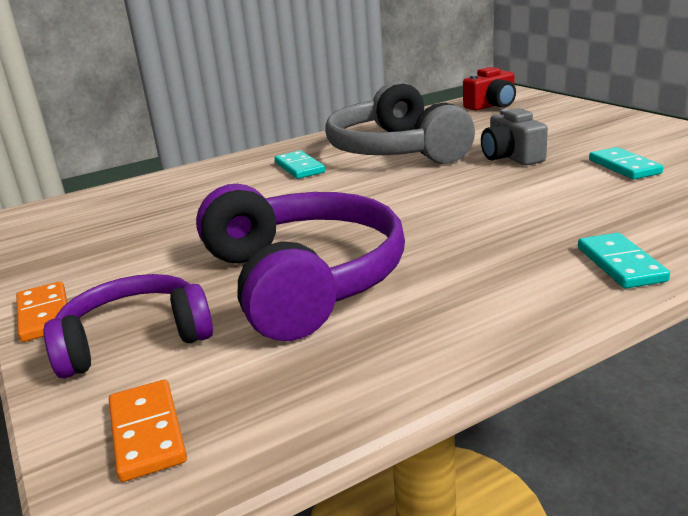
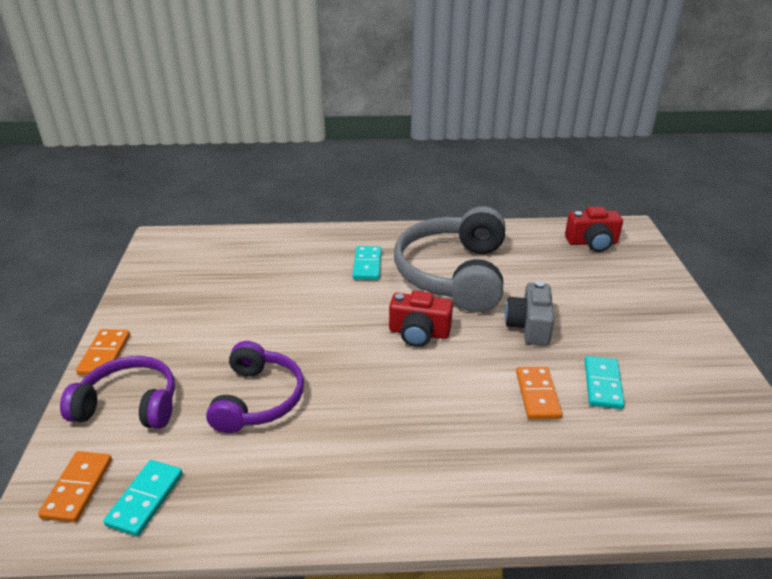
camera: 25 degrees right, 10 degrees up
purple headphones [196,184,405,341] -> purple headphones [206,341,304,433], size x0.61
turquoise domino [578,233,670,288] -> turquoise domino moved to [103,460,183,536]
none -> red camera [389,291,453,347]
none -> orange domino [516,367,562,419]

